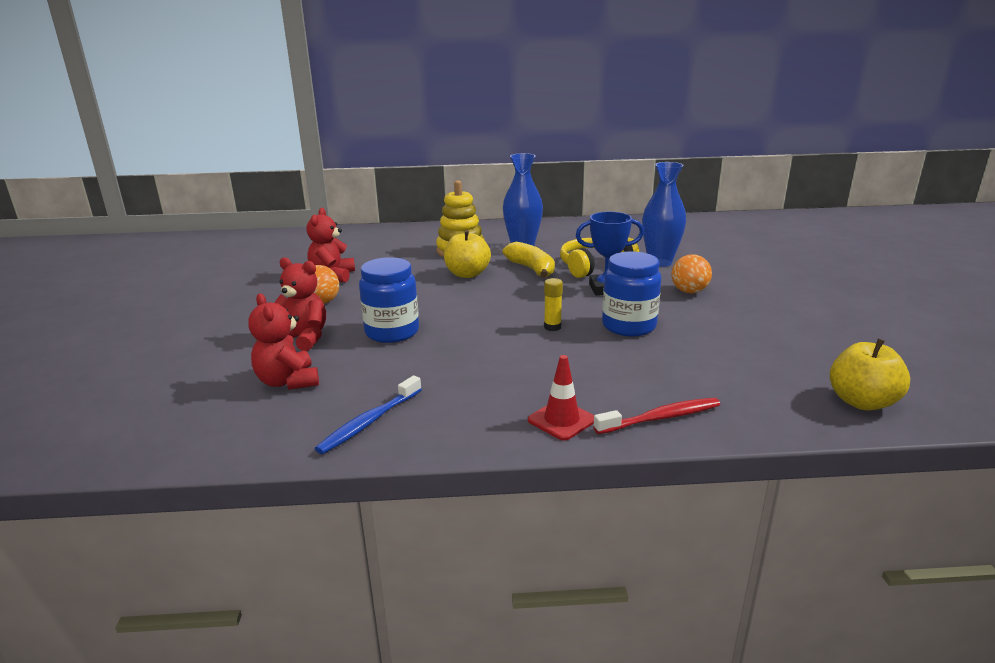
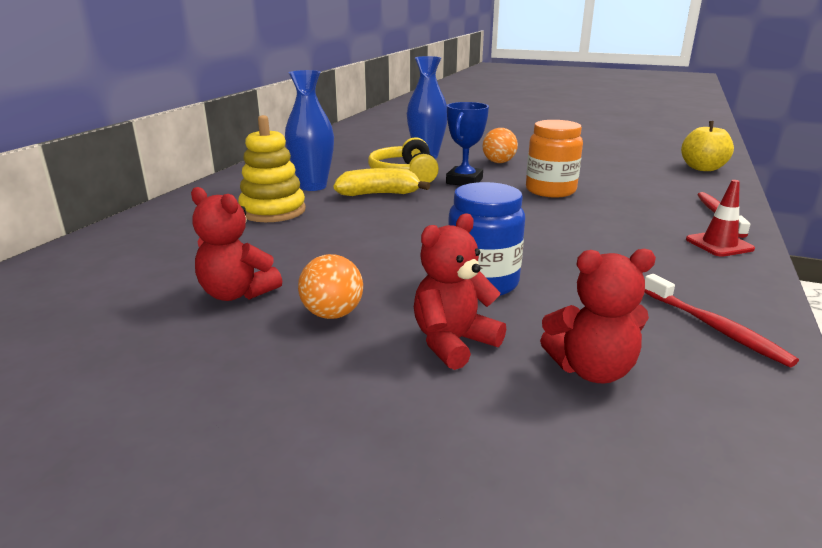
camera: 65 degrees left, 0 degrees up
blue toothbrush [315,375,422,454] -> red toothbrush [644,274,799,367]
yellow apple [444,230,491,278] -> none
yellow glue stick [544,278,563,331] -> none
blue jar [602,252,661,336] -> orange jar [526,120,583,197]

